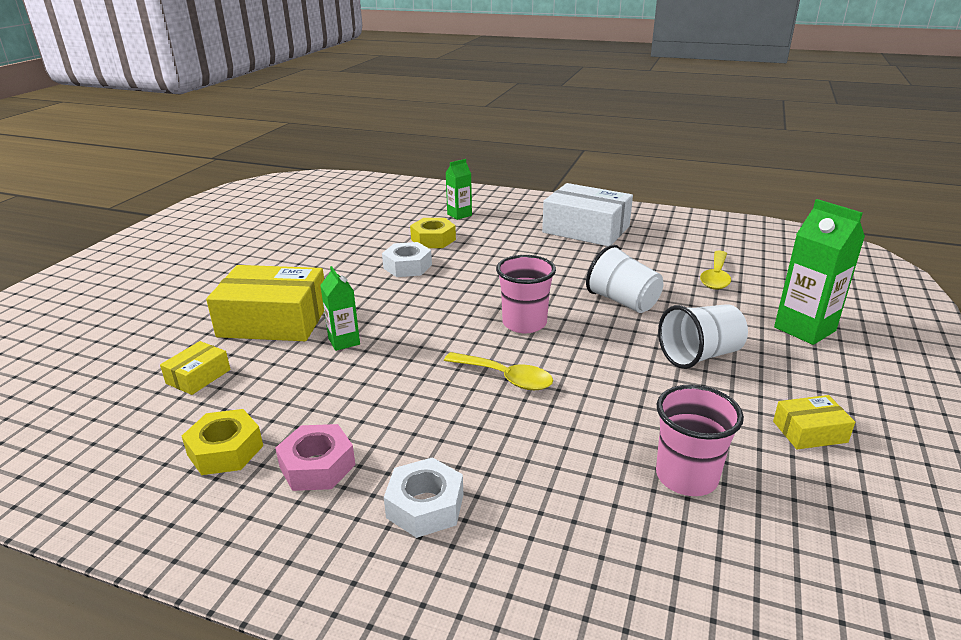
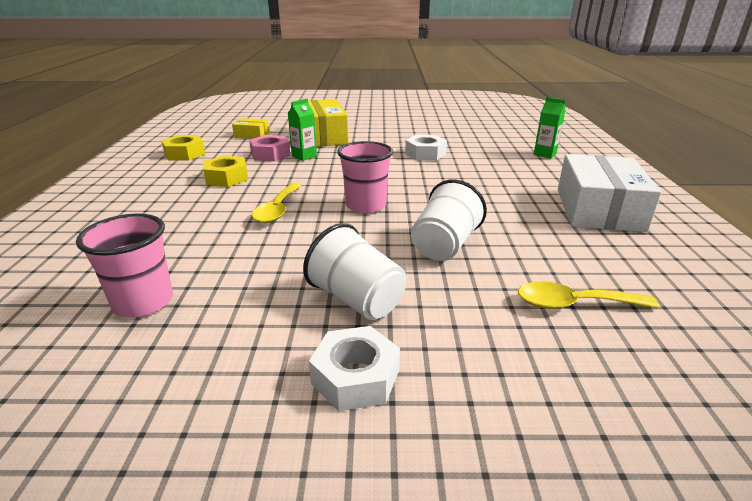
camera: 70 degrees right, 0 degrees up
pink nut [275,424,356,491] -> pink nut moved to [249,135,290,161]
white nut [384,457,463,538] -> white nut moved to [309,326,400,411]
yellow nut [410,218,456,248] -> yellow nut moved to [203,155,248,187]
yellow box [773,395,855,449] -> none
green carton [774,199,865,345] -> none

